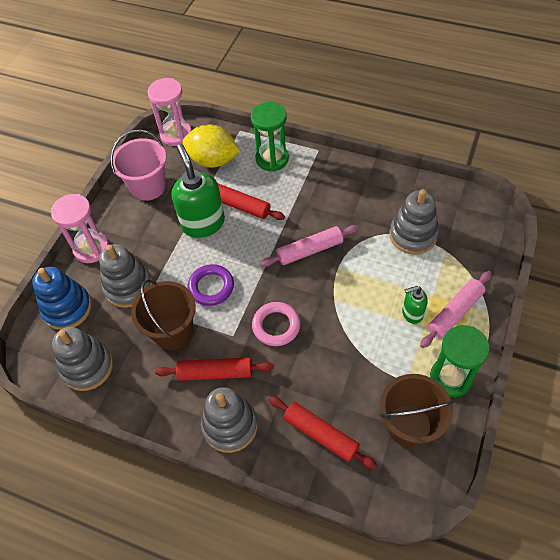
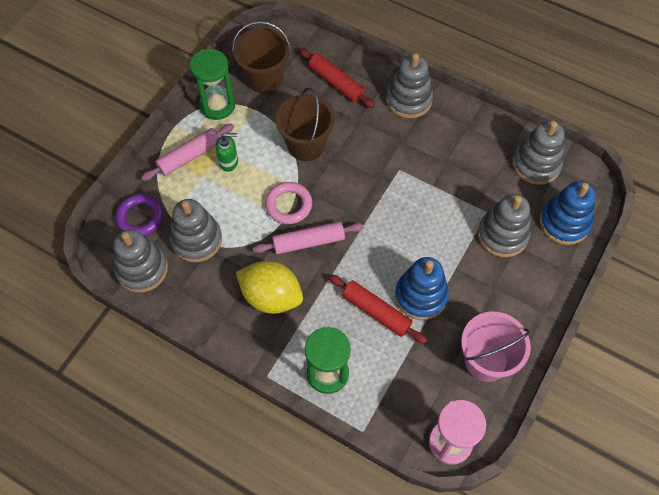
camera: 175 degrees left, 5 degrees up
pink hourglass [51,194,109,263] -> none
brown bucket [131,280,196,350] -> brown bucket moved to [275,88,335,161]
red rolling pin [155,357,274,381] -> none
green soap dispenser [172,144,225,238] -> blue stacking toy [395,257,449,320]
yellow lemon [183,124,240,168] -> yellow lemon moved to [236,261,303,314]
purple ring [188,264,234,306] -> purple ring moved to [116,194,163,236]
pink ring [252,302,301,346] -> pink ring moved to [265,182,312,224]
none -> grey stacking toy [113,229,168,293]

